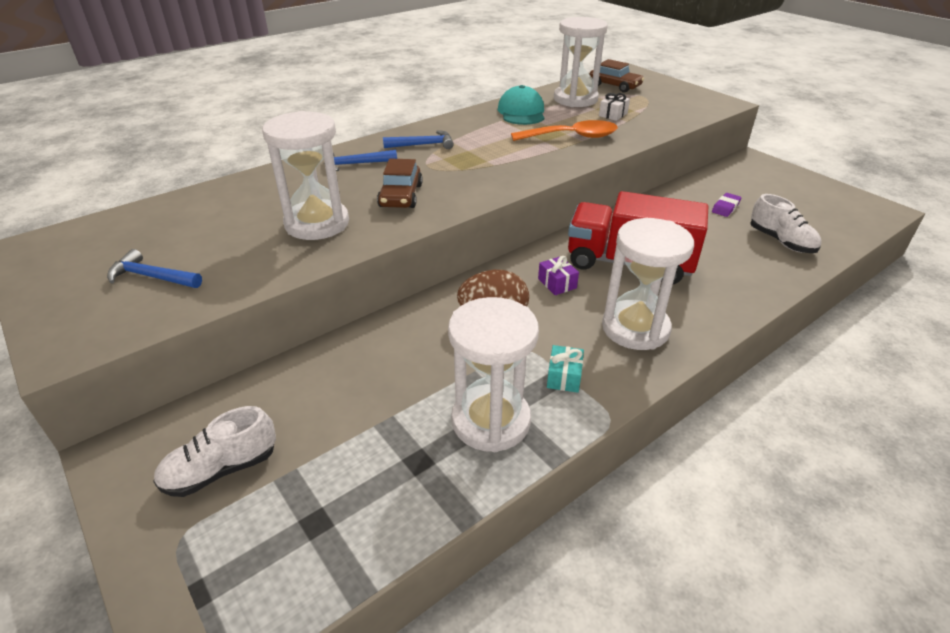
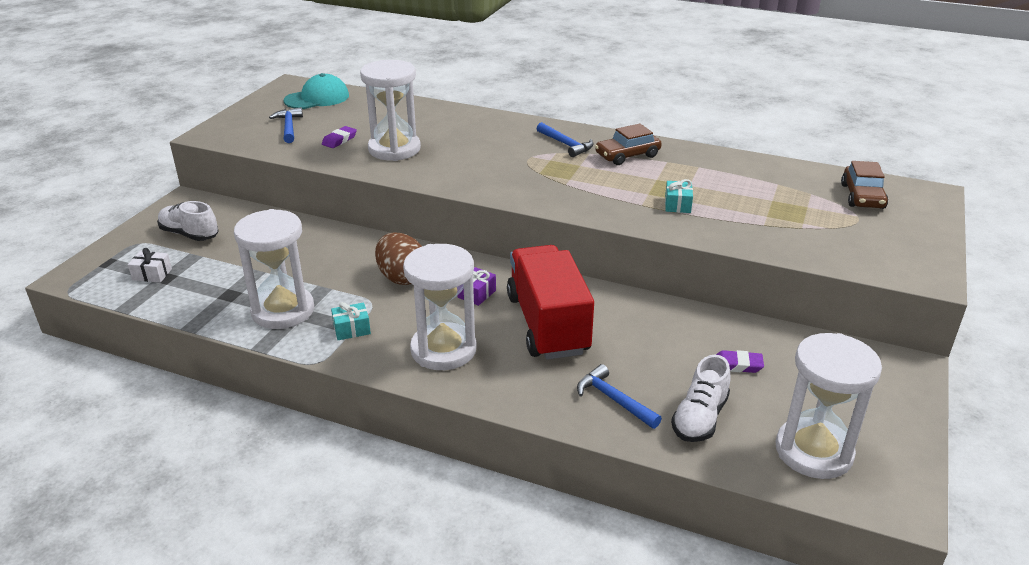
camera: 60 degrees right, 5 degrees down
blue hammer [324,150,397,171] -> blue hammer moved to [577,364,662,429]
brown car [377,159,423,208] -> brown car moved to [595,124,662,165]
turquoise cap [498,85,544,125] -> turquoise cap moved to [284,73,349,109]
orange spoon [511,120,618,141] -> turquoise gift [665,179,693,213]
white hourglass [554,17,608,107] -> white hourglass moved to [776,333,882,479]
white gift [599,93,630,121] -> white gift moved to [128,248,172,283]
none -> purple eraser [322,126,357,148]

